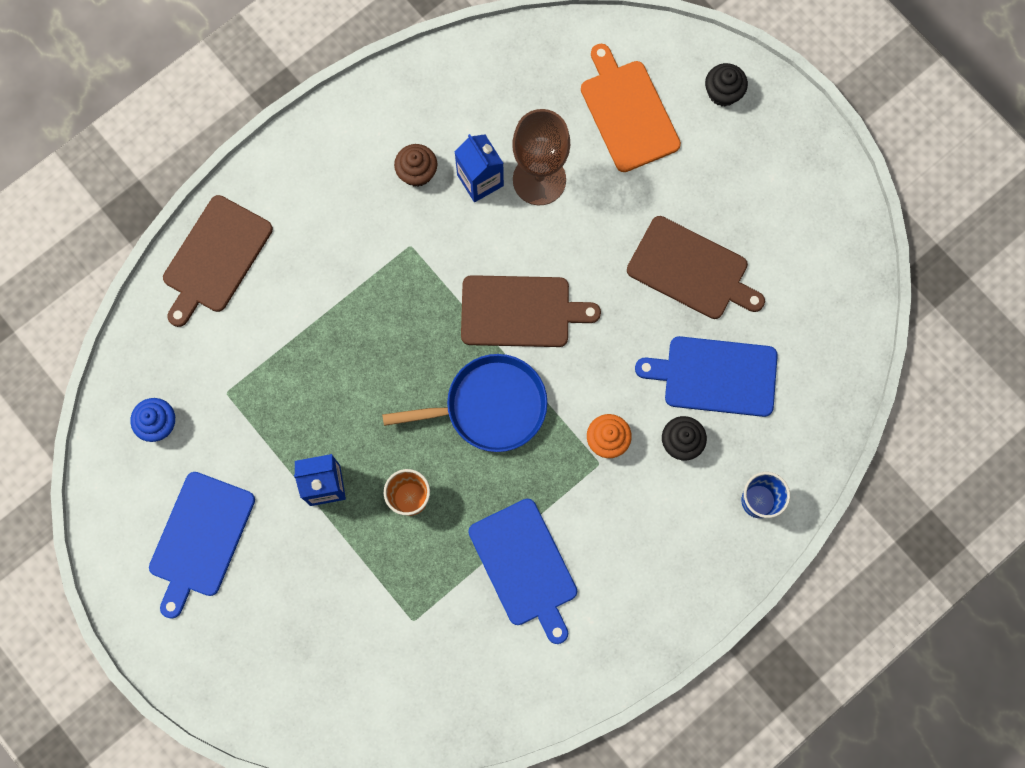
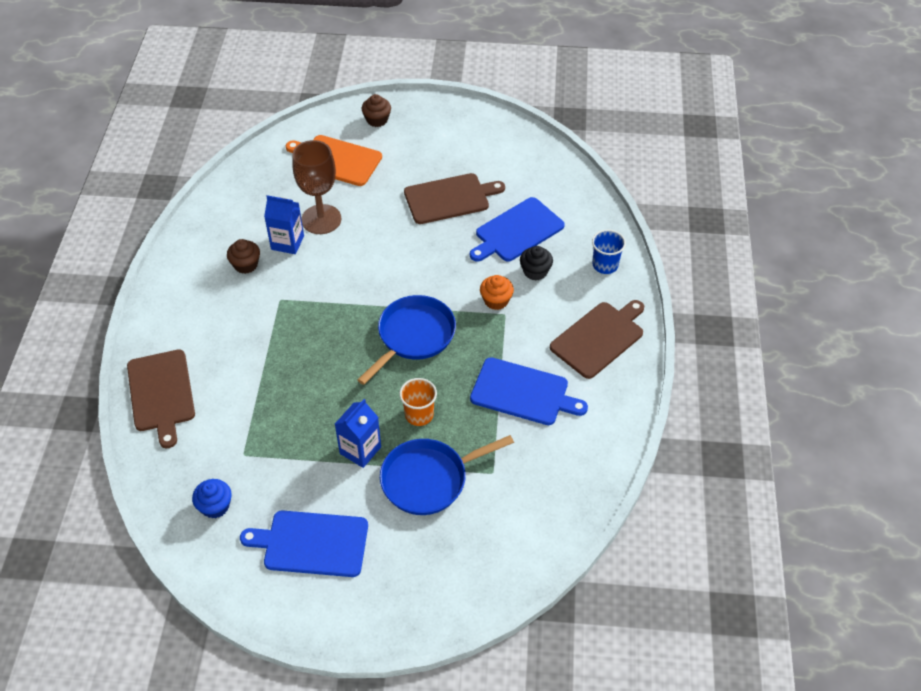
camera: 45 degrees left, 25 degrees down
blue cutting board [149,472,255,619] -> blue cutting board turned 120 degrees clockwise [240,510,368,577]
brown cutting board [461,275,601,347] -> brown cutting board moved to [550,300,644,379]
black cupcake [705,63,748,107] -> brown cupcake [362,94,391,127]
none -> blue pan [380,435,514,515]

